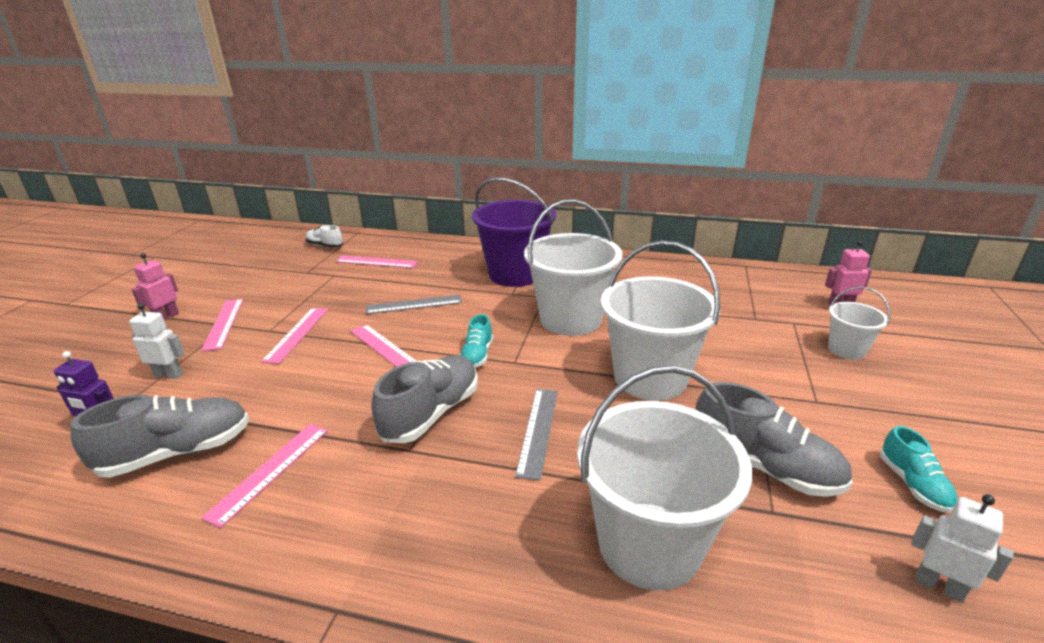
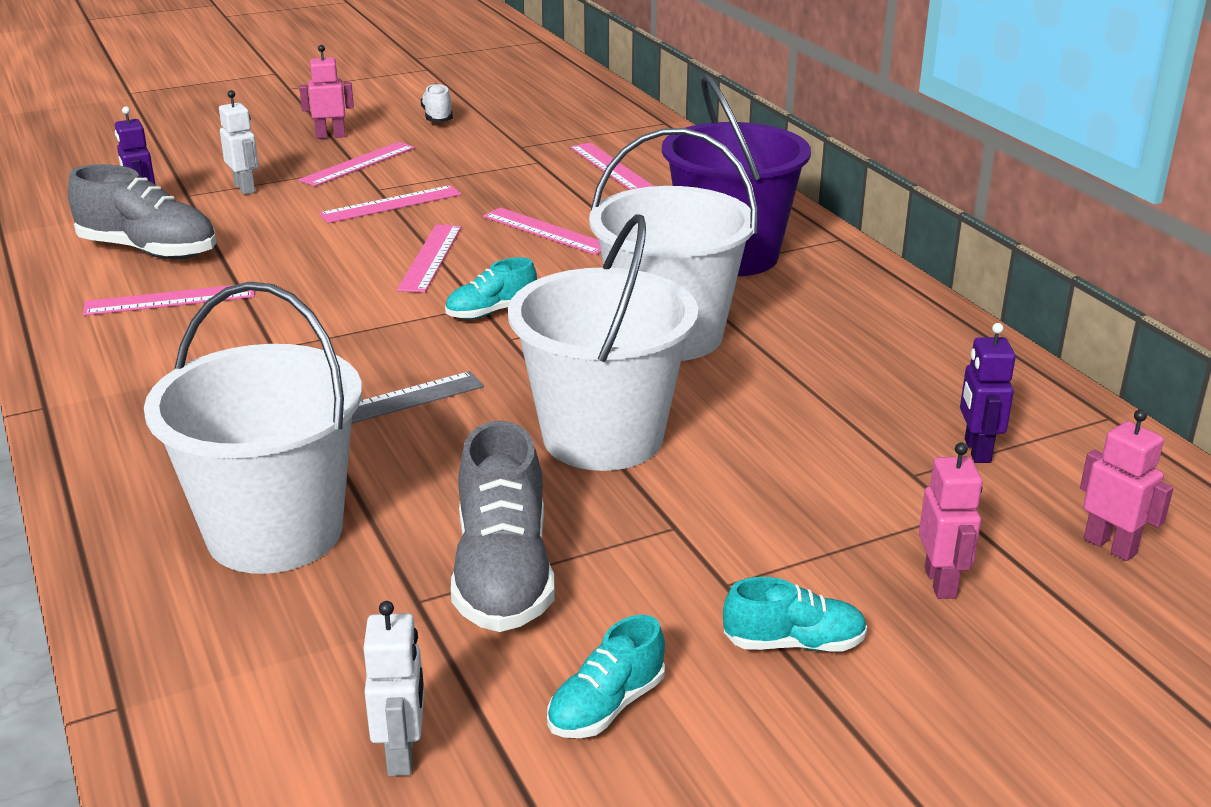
camera: 50 degrees right, 0 degrees up
white shoe [306,225,343,248] -> white shoe moved to [421,83,453,122]
grey ruler [366,295,462,314] -> pink ruler [483,207,601,255]
grey shoe [371,355,478,443] -> none
white bucket [828,287,890,360] -> pink robot [919,442,983,599]
none -> turquoise shoe [723,577,868,651]
none -> purple robot [960,323,1016,463]

